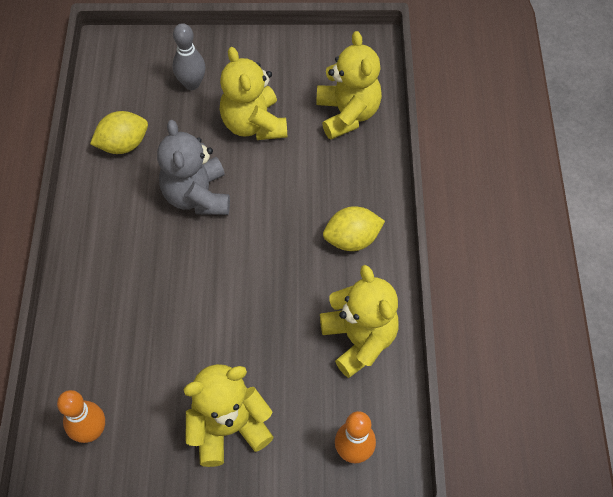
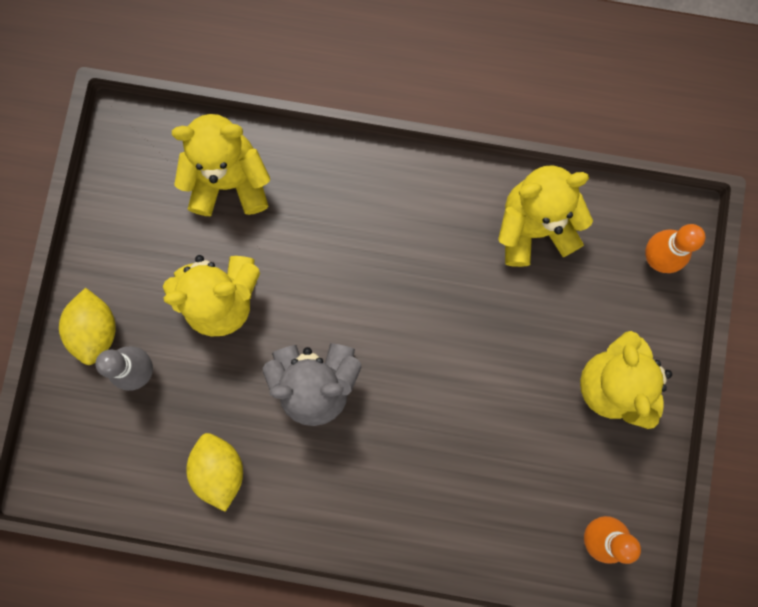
camera: 80 degrees left, 20 degrees up
yellow lemon [323,207,385,251] -> yellow lemon moved to [59,288,116,365]

